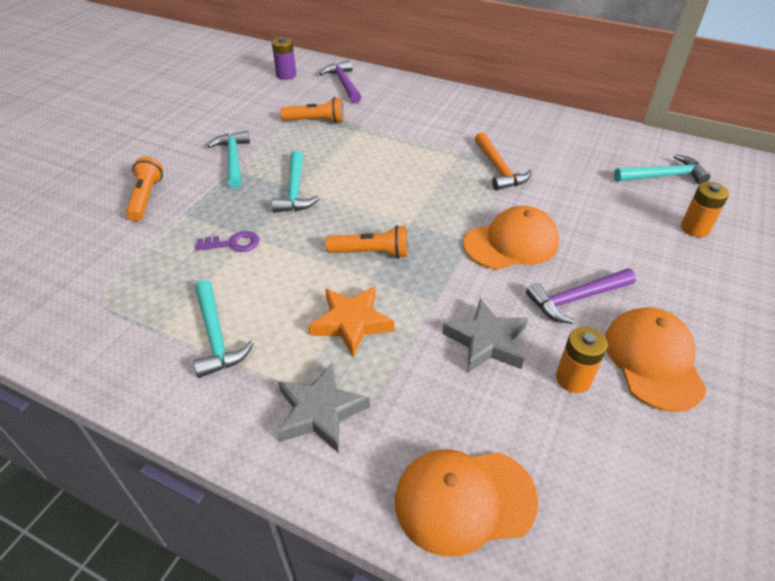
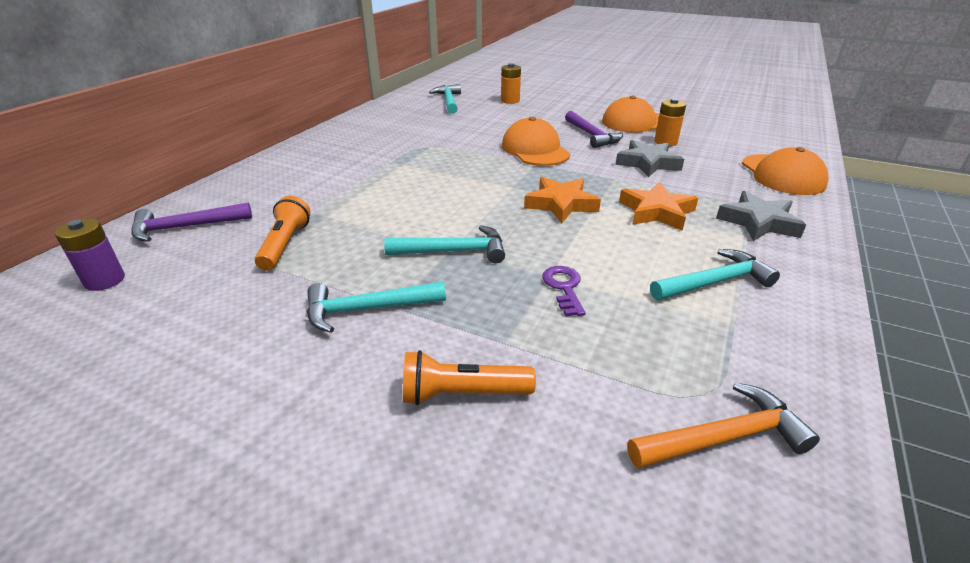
camera: 90 degrees left, 10 degrees down
orange flashlight [326,225,408,258] -> orange star [524,177,601,223]
orange hammer [475,132,532,190] -> orange hammer moved to [627,382,820,469]

